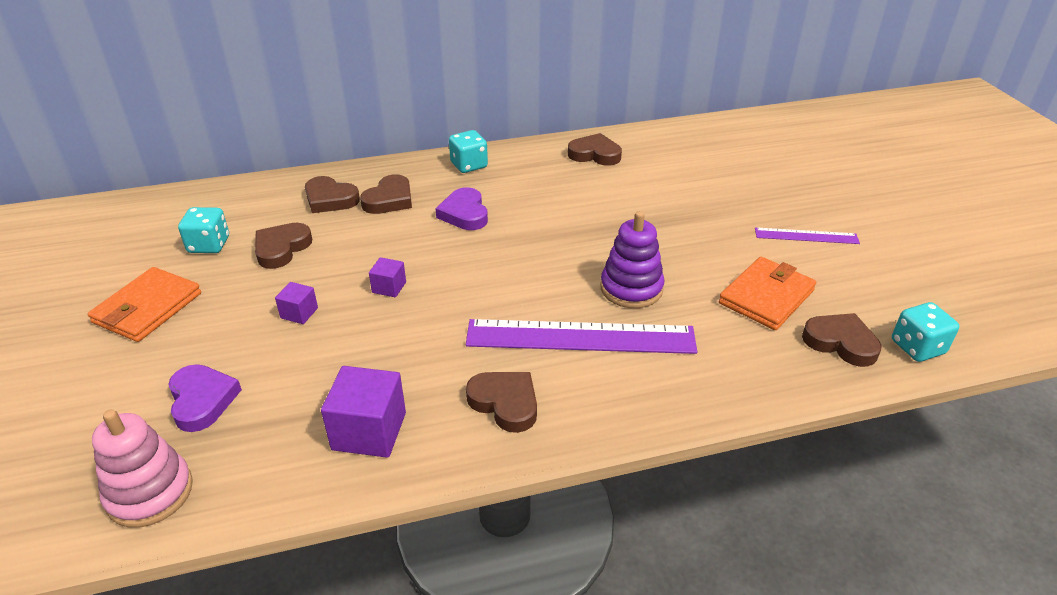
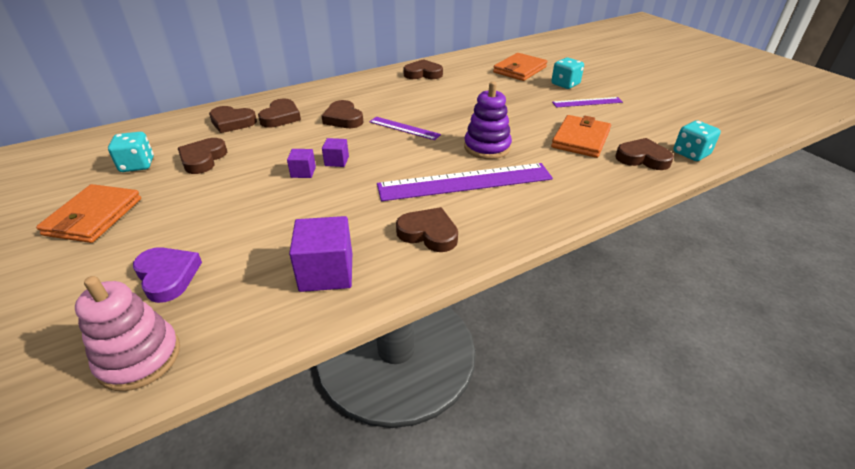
camera: 15 degrees left, 0 degrees up
purple cube [275,282,318,324] -> purple cube moved to [322,138,349,167]
purple heart [435,187,488,230] -> brown heart [322,100,363,128]
turquoise dice [449,130,488,173] -> turquoise dice moved to [551,58,584,89]
none -> purple ruler [369,117,441,140]
none -> orange wallet [493,53,547,81]

